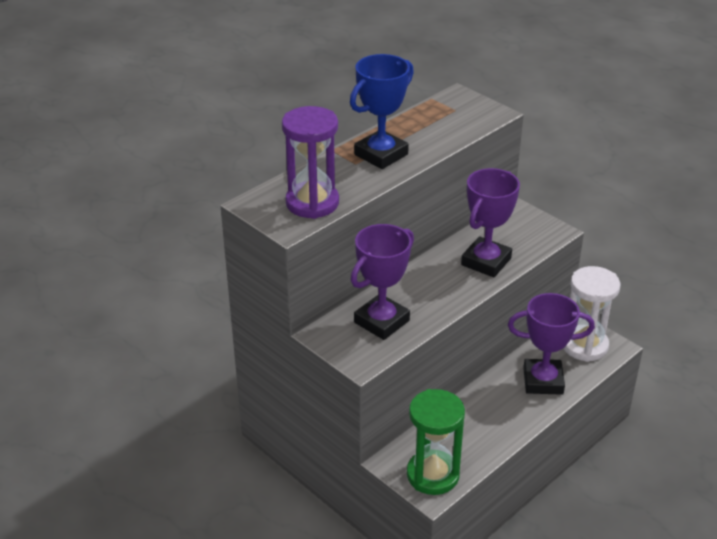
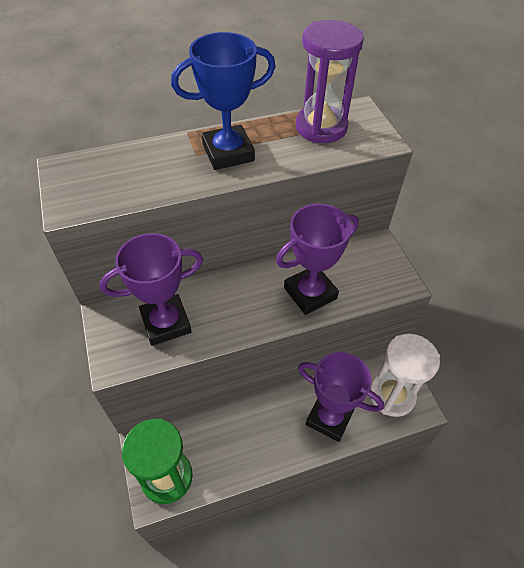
camera: 25 degrees right, 15 degrees up
purple hourglass [282,106,339,219] -> purple hourglass moved to [296,20,364,143]

